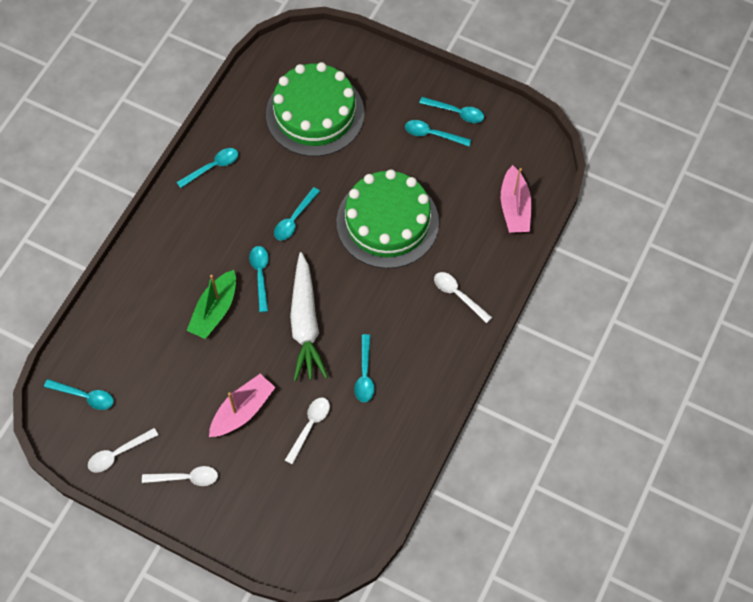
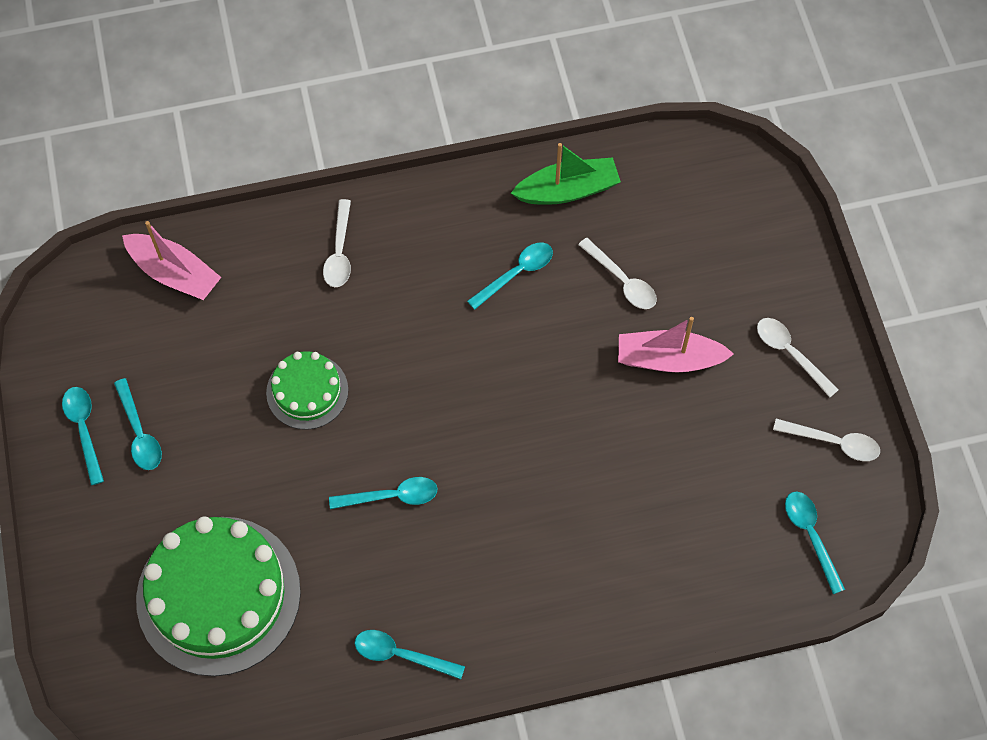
camera: 130 degrees left, 0 degrees up
green boat [187,270,236,339] -> green boat moved to [511,143,621,205]
turquoise spoon [249,246,269,312] -> none
white spoon [285,397,330,465] -> white spoon turned 120 degrees counterclockwise [578,238,657,309]
white carrot [290,252,328,381] -> none
green cake [336,169,439,269] -> green cake [266,351,348,430], size x0.53
pink boat [501,165,532,233] -> pink boat turned 75 degrees clockwise [122,221,221,300]

